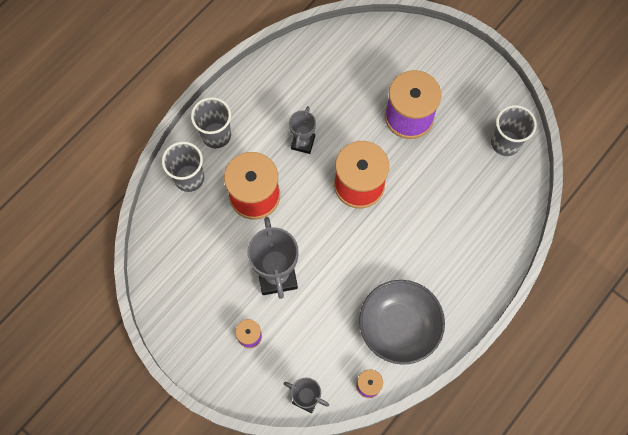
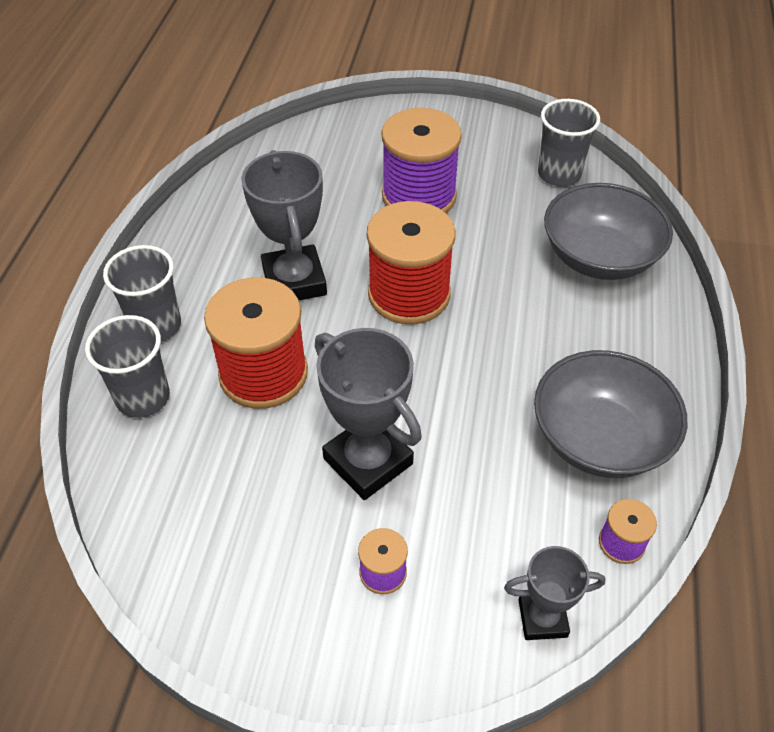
camera: 30 degrees left, 20 degrees down
grey trophy [289,106,316,154] -> grey trophy [241,150,327,300], size x1.70
none -> grey bowl [544,183,673,280]

